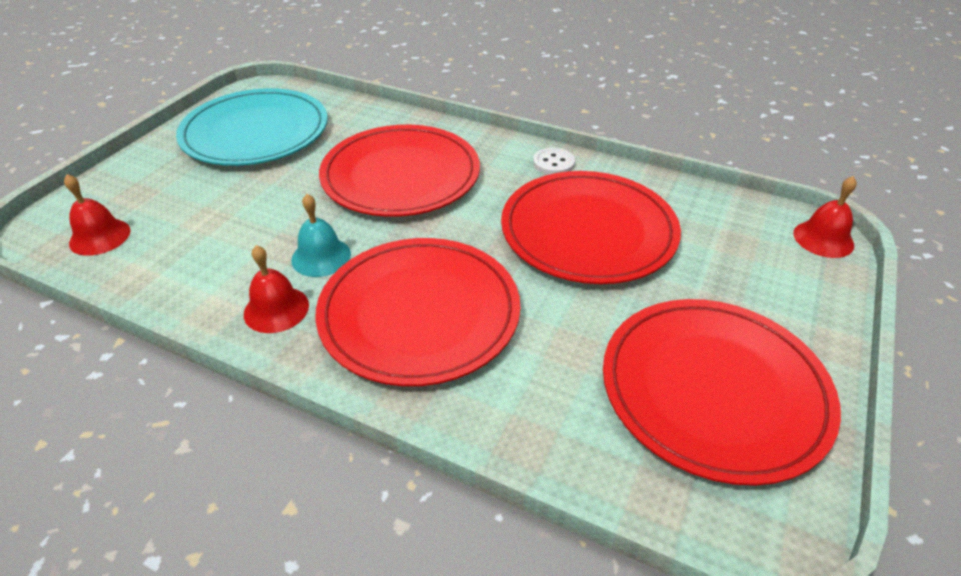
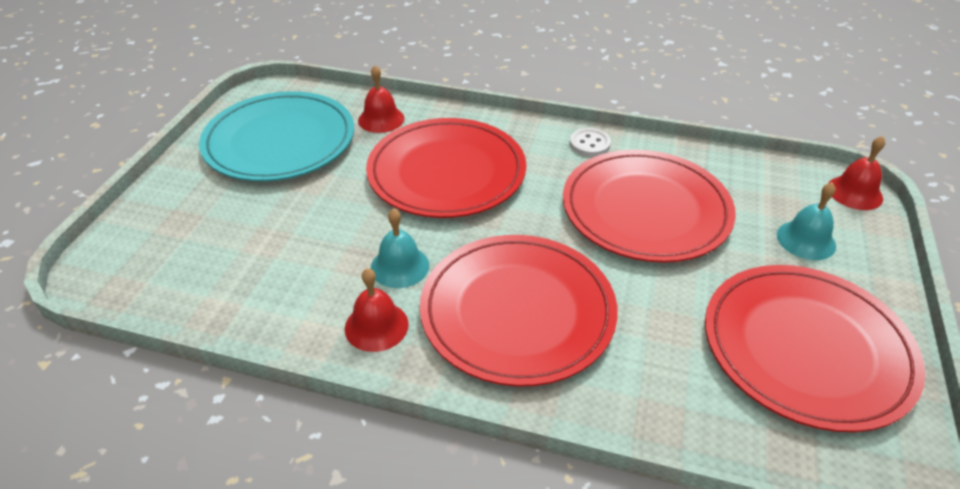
camera: 10 degrees left, 0 degrees up
red bell [64,174,130,256] -> red bell moved to [358,65,404,133]
none -> turquoise bell [777,182,836,260]

